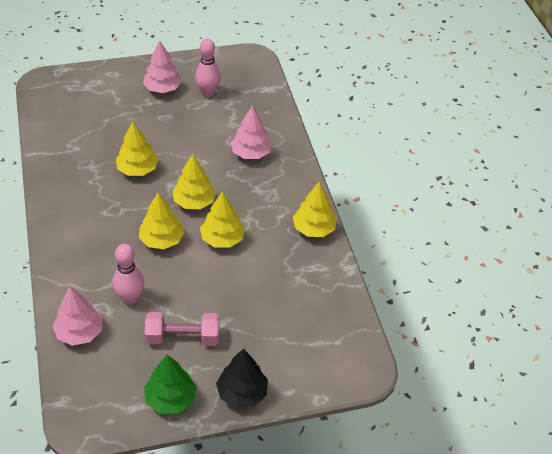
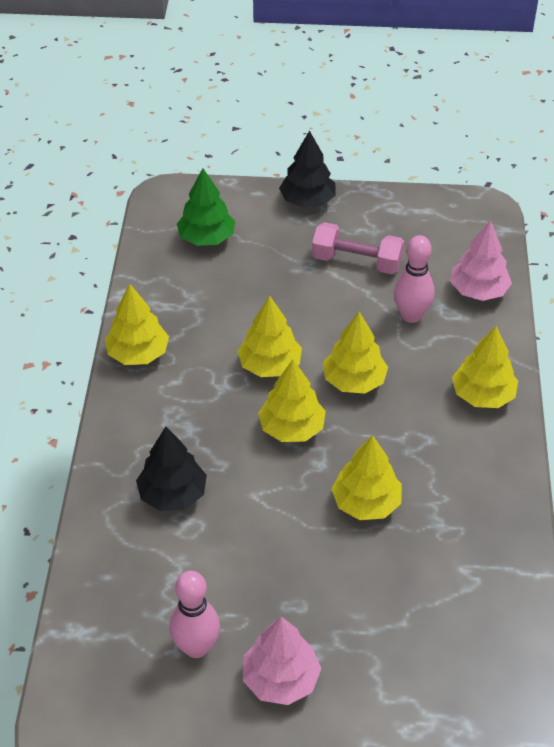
camera: 160 degrees left, 0 degrees up
green tree [144,355,197,414] -> green tree moved to [177,168,235,246]
pink tree [231,105,272,159] -> black tree [136,427,207,511]
none -> yellow tree [452,326,518,408]

